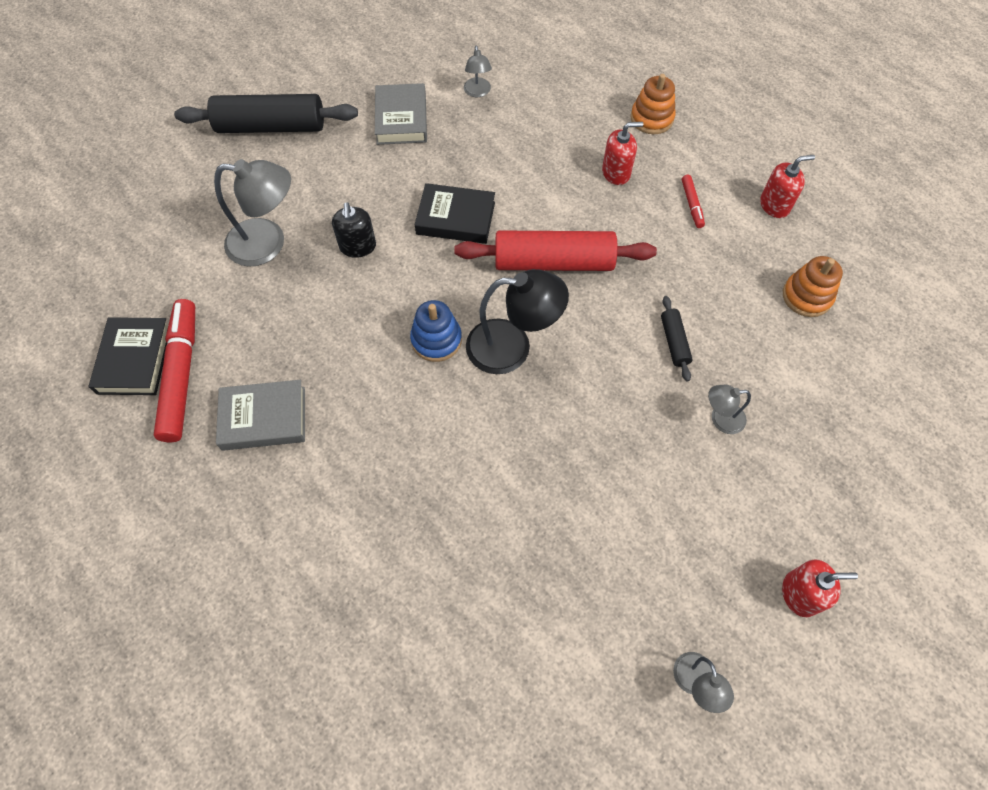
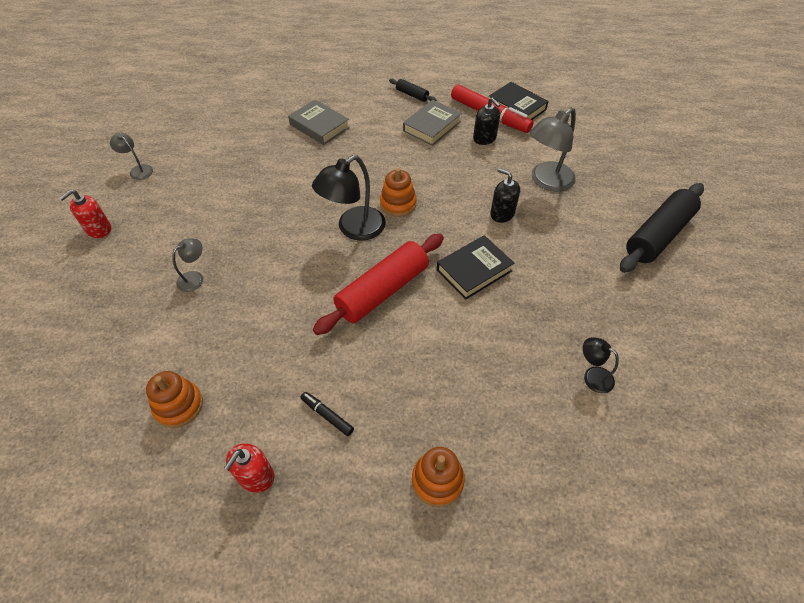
camera: 135 degrees right, 10 degrees down
grey book [375,83,427,145] -> grey book moved to [288,100,350,145]
blue stacking toy [410,300,462,362] -> orange stacking toy [380,168,417,217]
grey lamp [464,46,492,97] -> black lamp [583,337,619,393]
red soap dispenser [602,122,643,185] -> none
black rolling pin [661,296,693,382] -> black rolling pin moved to [389,79,436,102]
red marker [682,175,705,228] -> black marker [301,392,354,436]
none -> black soap dispenser [473,98,500,145]

